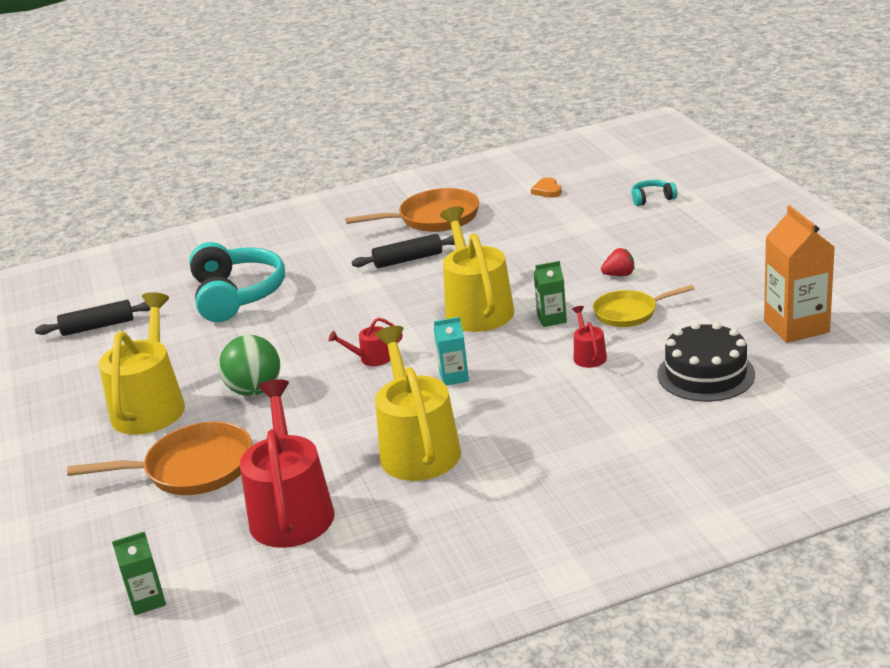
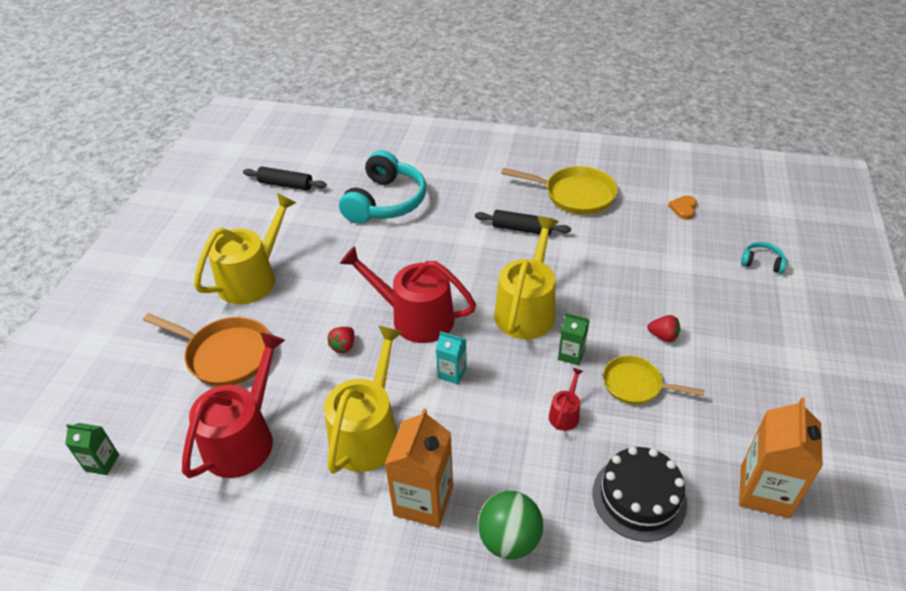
camera: 30 degrees right, 15 degrees up
green ball [219,335,280,396] -> green ball moved to [477,491,543,560]
red watering can [329,318,403,366] -> red watering can [340,246,476,343], size x2.25
orange pan [345,188,479,232] -> yellow pan [501,166,618,215]
none -> red strawberry [328,327,354,354]
none -> orange carton [385,408,453,528]

